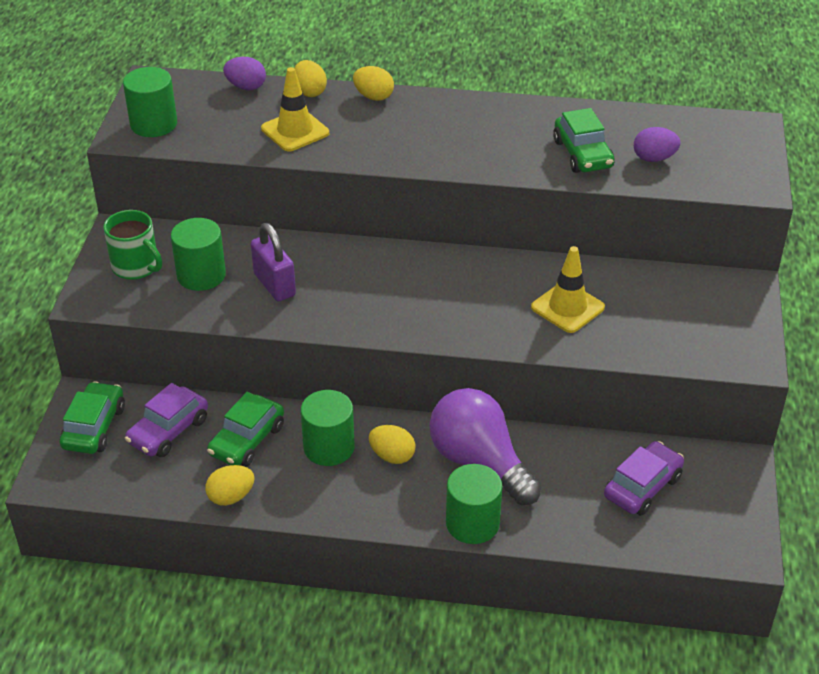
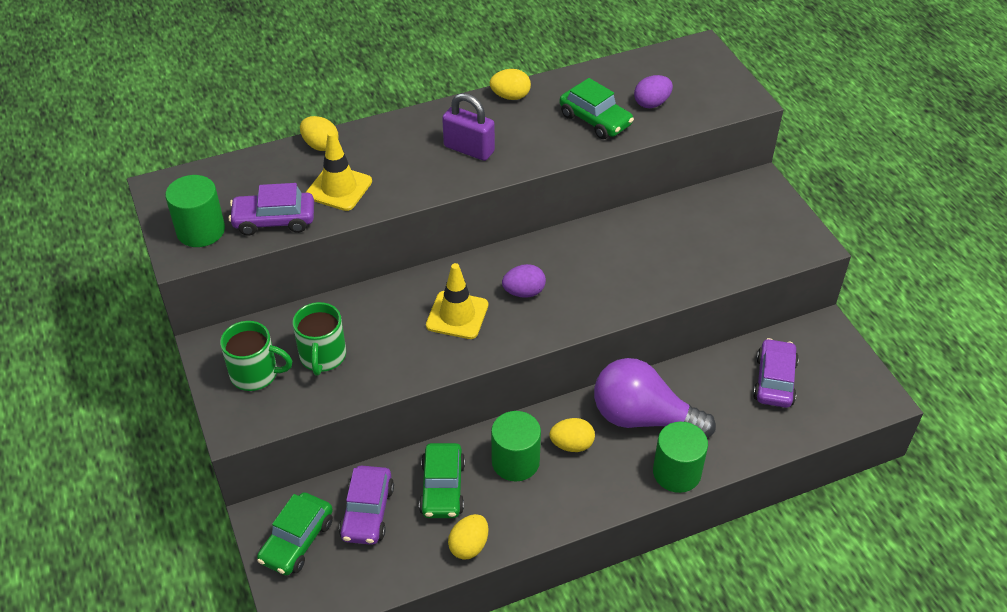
camera: 30 degrees left, 5 degrees up
green car [60,381,125,454] -> green car turned 135 degrees counterclockwise [257,492,333,576]
green cylinder [171,218,226,291] -> green mug [293,302,346,376]
purple egg [223,57,266,90] -> purple egg moved to [502,264,546,298]
purple padlock [251,223,296,301] -> purple padlock moved to [442,93,495,161]
yellow egg [353,66,394,101] -> yellow egg moved to [490,69,531,100]
yellow traffic cone [531,246,605,333] -> yellow traffic cone moved to [426,263,488,339]
none -> purple car [229,183,314,236]

